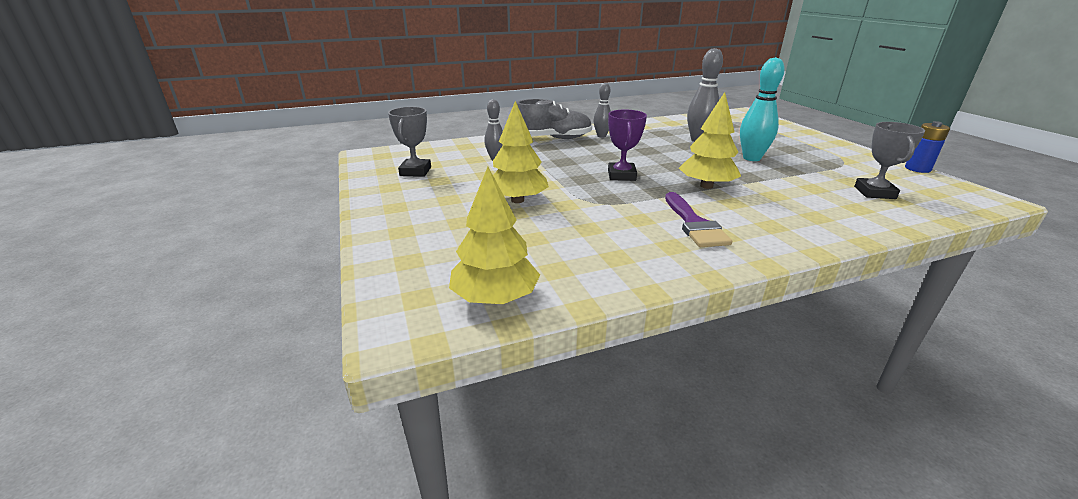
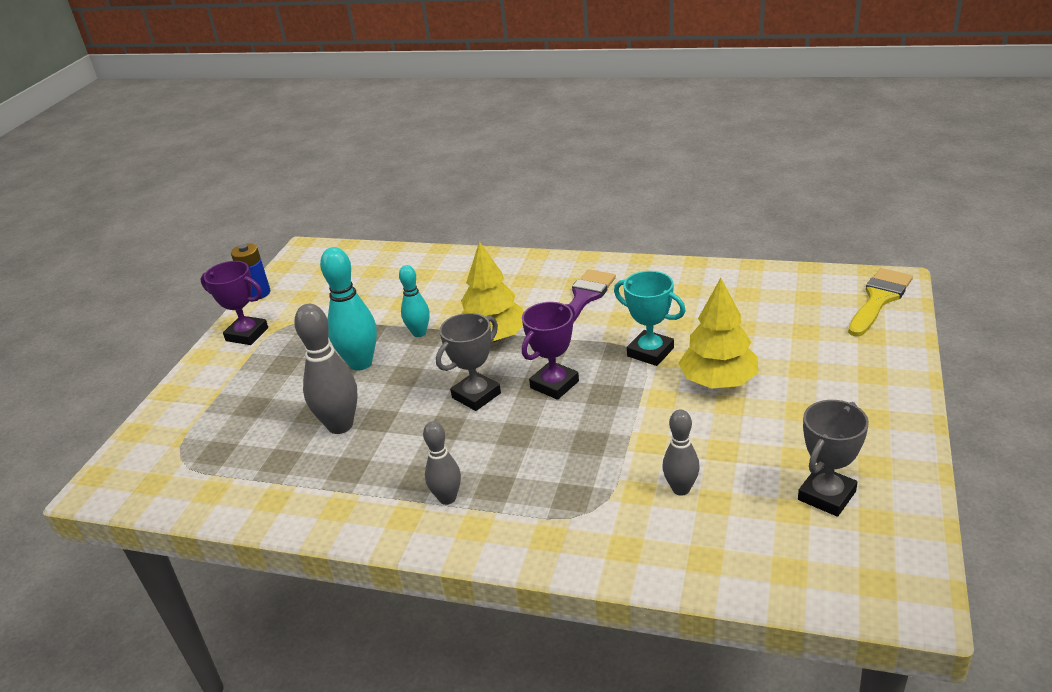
camera: 140 degrees left, 5 degrees up
yellow tree [449,167,540,304] -> none
grey shoe [516,99,592,139] -> none
grey trophy [854,122,925,199] -> grey trophy moved to [436,313,501,411]
none -> purple trophy [200,261,268,345]
none -> turquoise bowling pin [399,265,429,337]
none -> turquoise trophy [614,271,686,366]
none -> yellow brush [848,268,913,337]

